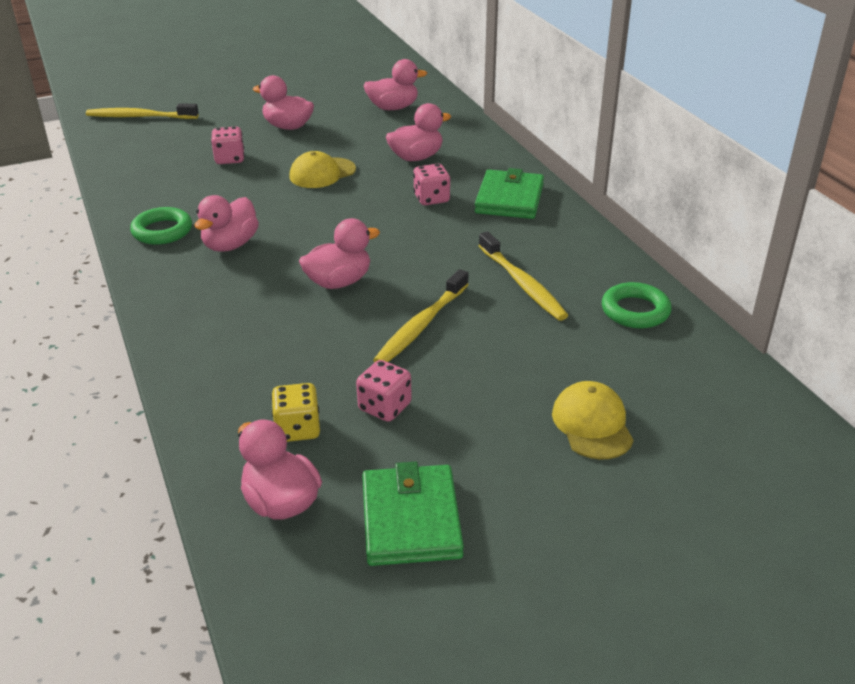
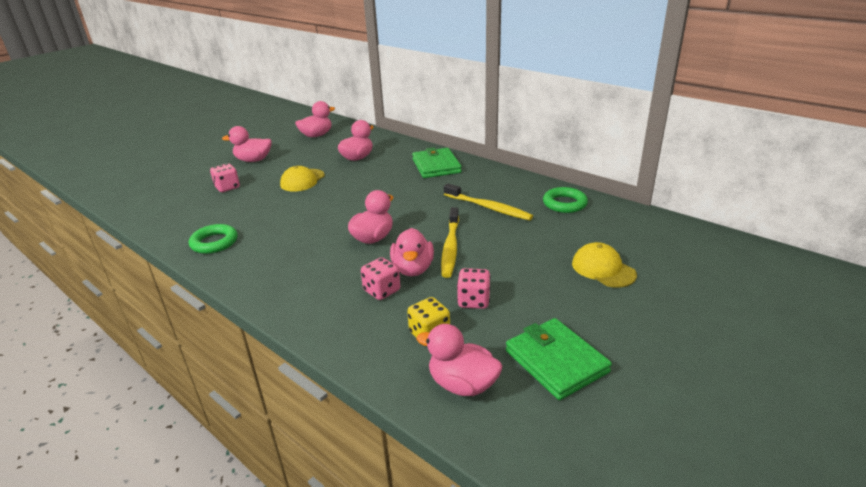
camera: 25 degrees left, 5 degrees down
yellow toothbrush [86,103,199,119] -> none
pink duck [195,195,259,252] -> pink duck moved to [390,228,434,276]
pink dice [413,164,451,205] -> pink dice moved to [361,257,400,300]

